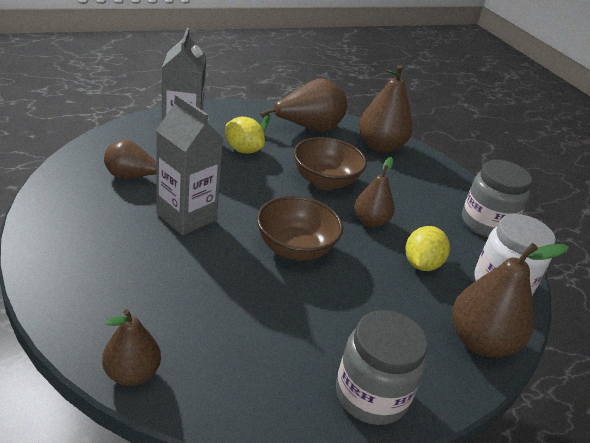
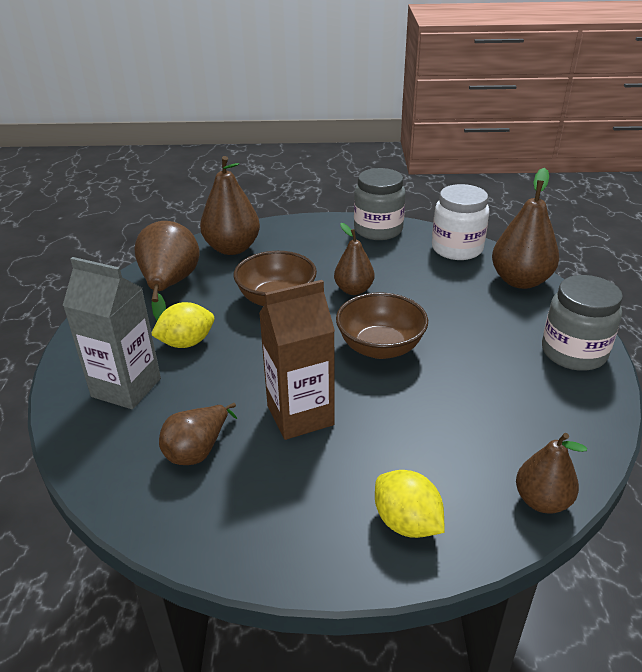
camera: 60 degrees left, 0 degrees up
grey carton [156,94,224,235] -> brown carton [259,280,335,440]
yellow lemon [406,226,450,271] -> yellow lemon moved to [375,470,445,538]

